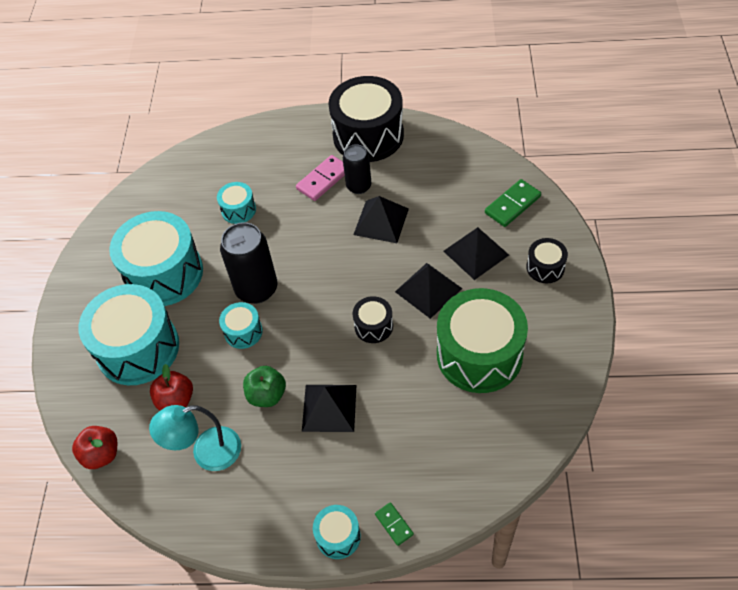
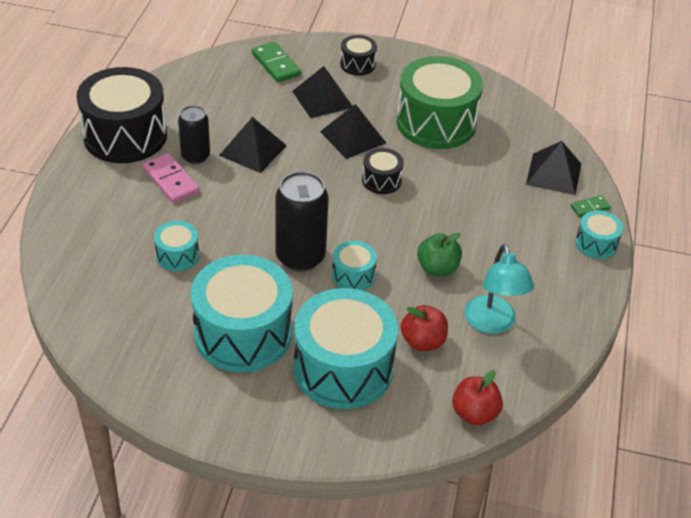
camera: 85 degrees left, 10 degrees down
black pyramid [302,385,356,432] -> black pyramid moved to [526,141,581,195]

